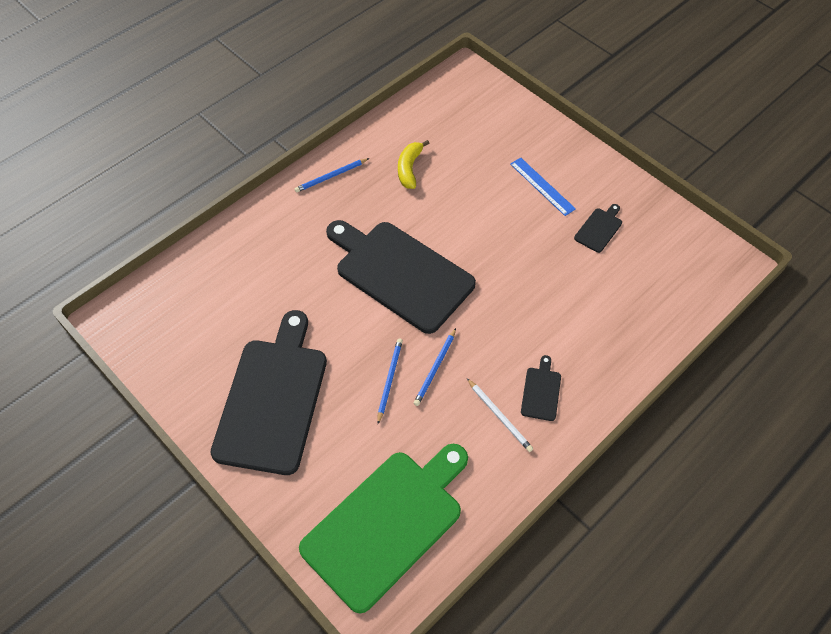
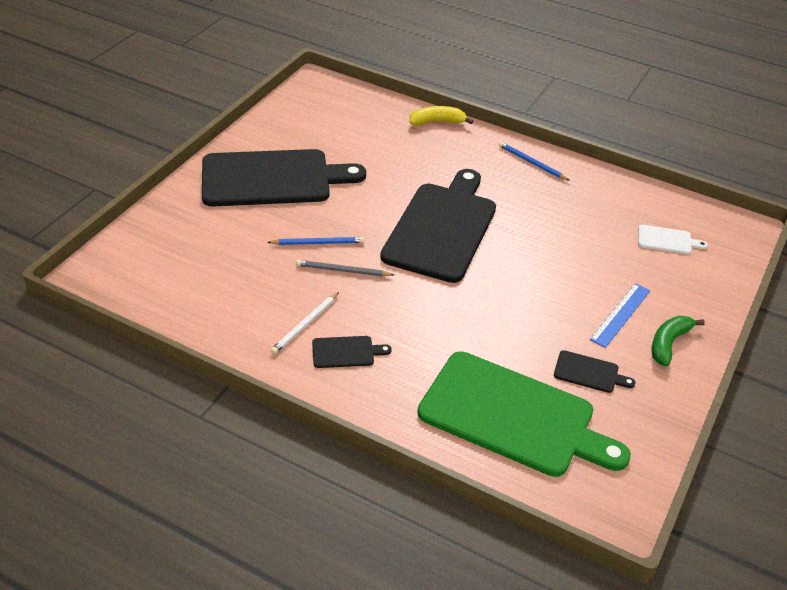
camera: 70 degrees right, 15 degrees down
green cutting board [299,444,468,613] -> green cutting board moved to [417,351,631,477]
yellow banana [398,140,430,189] -> yellow banana moved to [409,106,473,126]
blue pencil [414,328,456,406] -> grey pencil [296,260,394,277]
none -> white cutting board [638,225,708,254]
none -> green banana [651,316,705,366]

